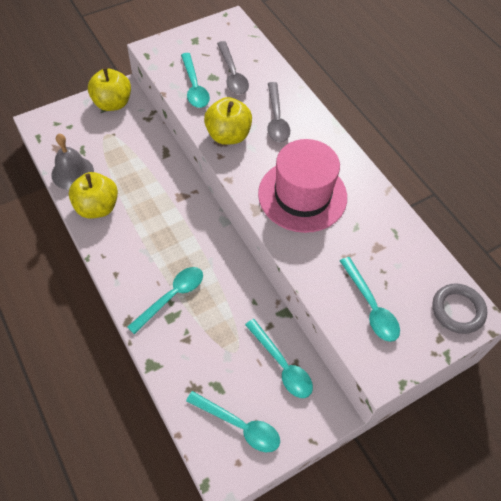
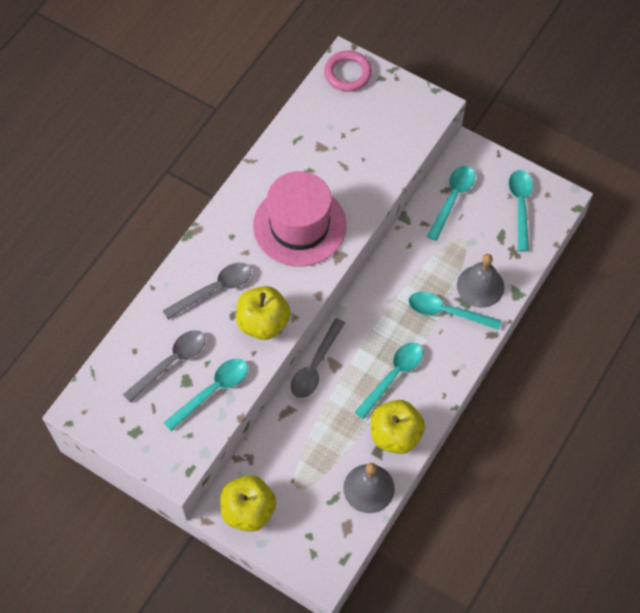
camera: 115 degrees left, 5 degrees up
turquoise spoon [340,257,400,342] -> turquoise spoon moved to [355,342,423,419]
grey ring [432,283,487,334] -> pink ring [324,51,372,91]
none -> grey spoon [291,318,345,398]
none -> grey bell [457,254,504,308]

